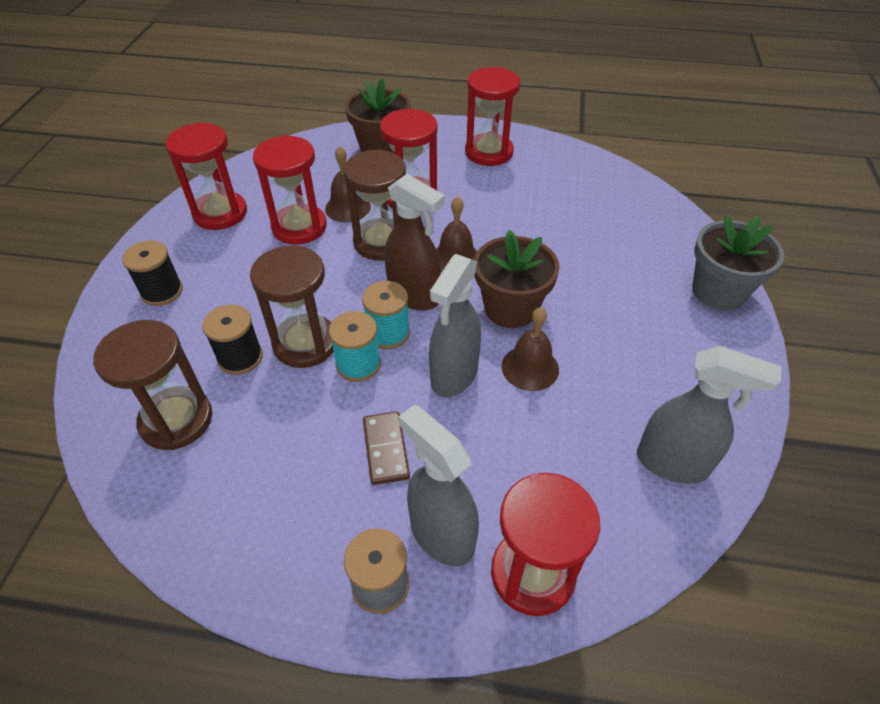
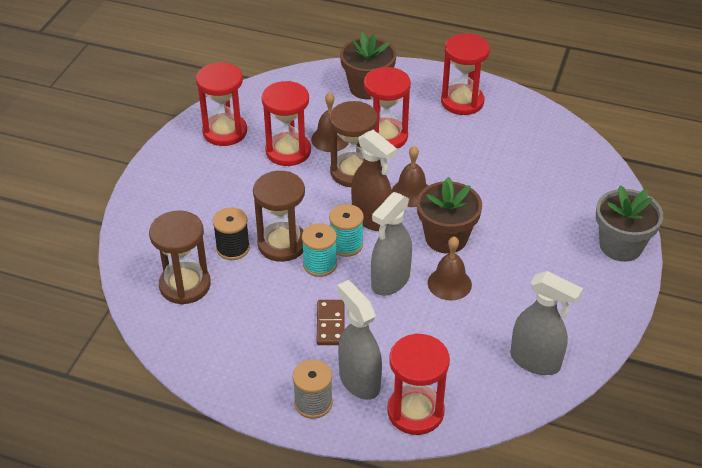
camera: 10 degrees right, 5 degrees down
black spool [122,240,183,306] -> none

